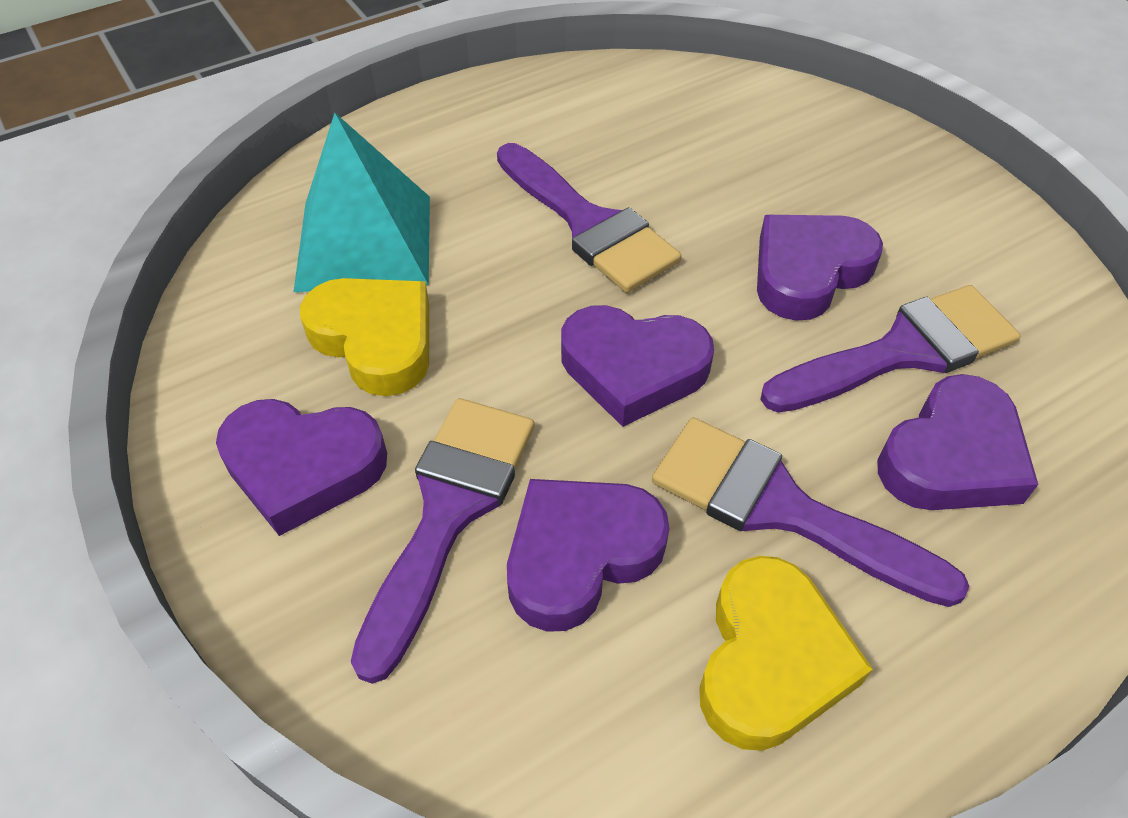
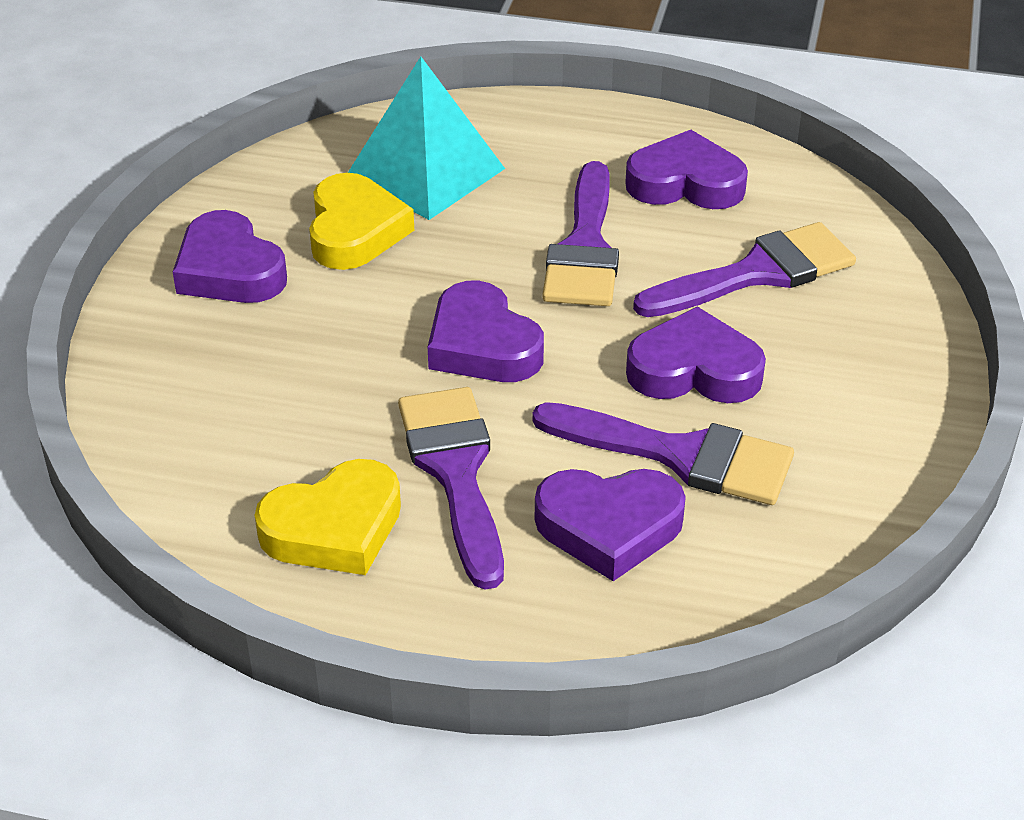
camera: 45 degrees right, 10 degrees down
purple brush [351,398,534,684] -> purple brush moved to [633,222,856,317]
purple heart [507,479,670,632] -> purple heart moved to [625,130,748,209]

